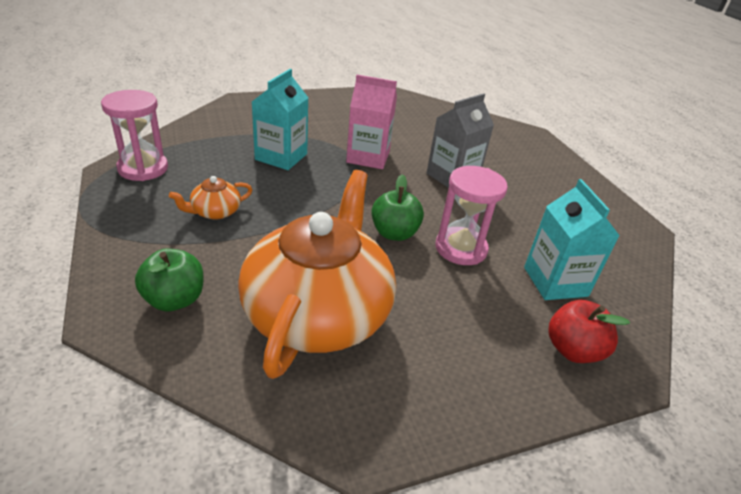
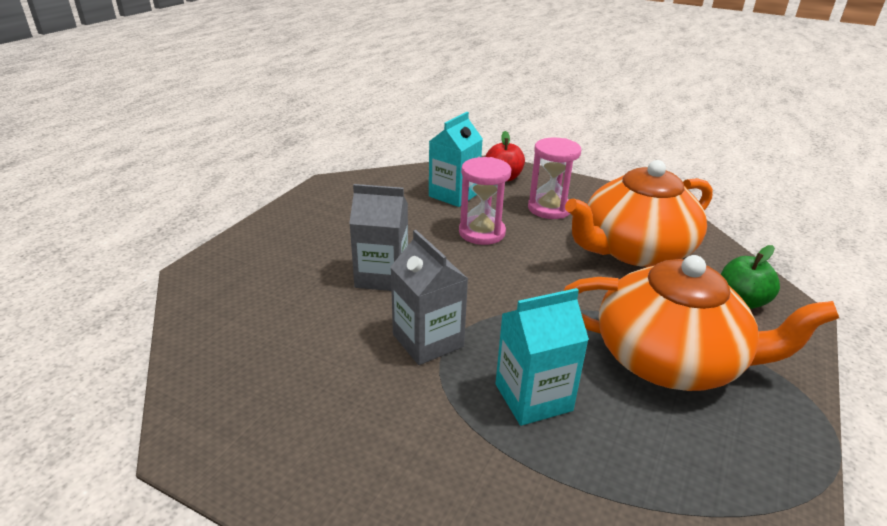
camera: 130 degrees left, 5 degrees down
pink hourglass [101,90,168,181] -> pink hourglass moved to [528,137,581,219]
orange teapot [169,176,252,220] -> orange teapot [563,255,839,391], size x2.49
pink carton [346,75,397,169] -> grey carton [391,230,468,365]
green apple [371,174,424,241] -> none

